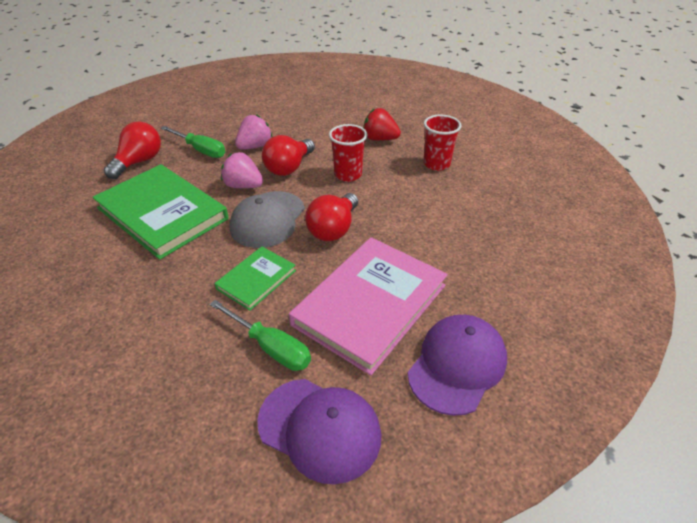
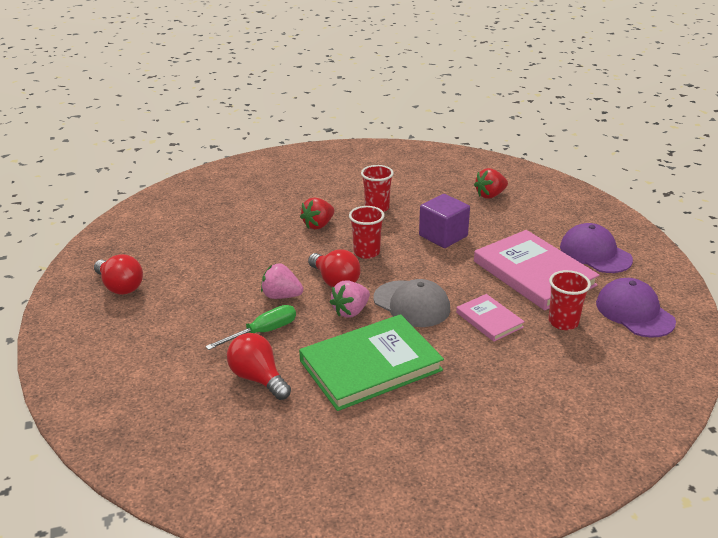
camera: 70 degrees left, 10 degrees down
green screwdriver [210,300,311,371] -> red cup [548,270,591,330]
green book [214,247,296,311] -> pink book [456,294,525,342]
pink strawberry [235,114,273,150] -> pink strawberry turned 45 degrees counterclockwise [261,263,303,299]
purple cap [257,379,381,485] -> purple cap turned 75 degrees counterclockwise [596,278,676,338]
red light bulb [305,193,358,241] -> red light bulb moved to [94,254,143,295]
none -> purple cube [419,194,470,248]
none -> red strawberry [474,168,508,199]

